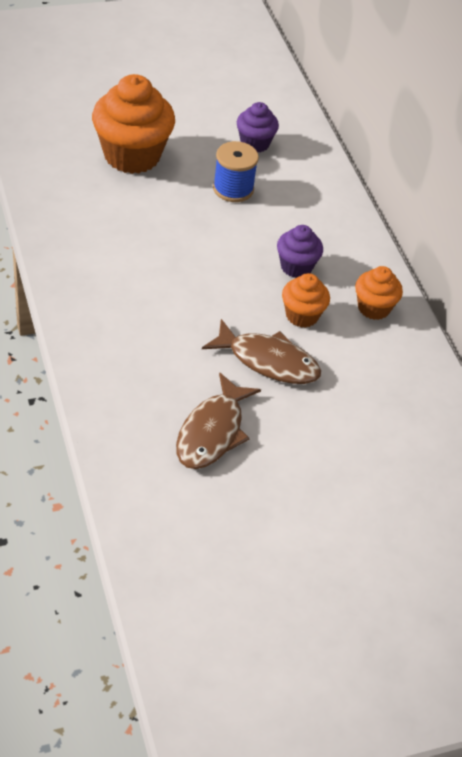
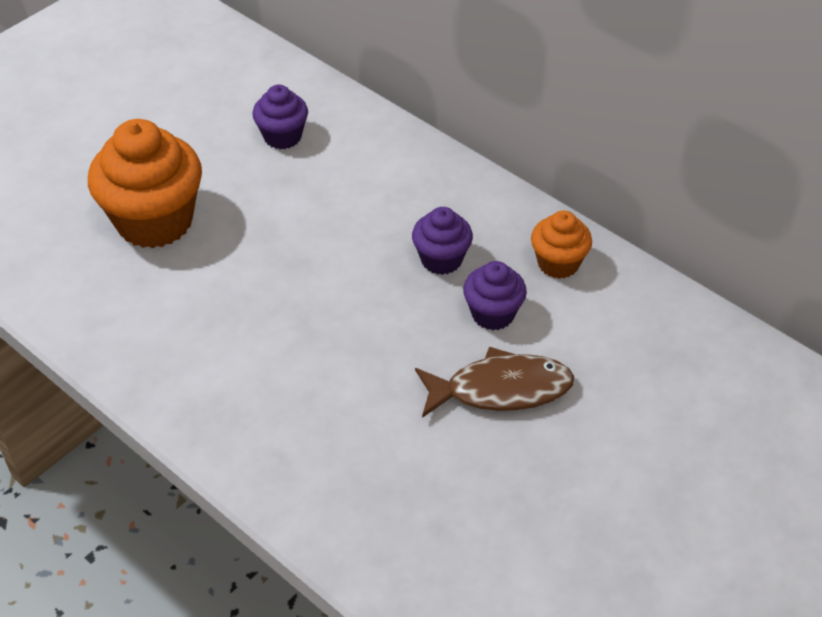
camera: 25 degrees left, 0 degrees up
brown fish [176,372,261,469] -> none
blue spool [213,141,259,202] -> none
orange cupcake [282,273,330,328] -> purple cupcake [463,261,527,330]

